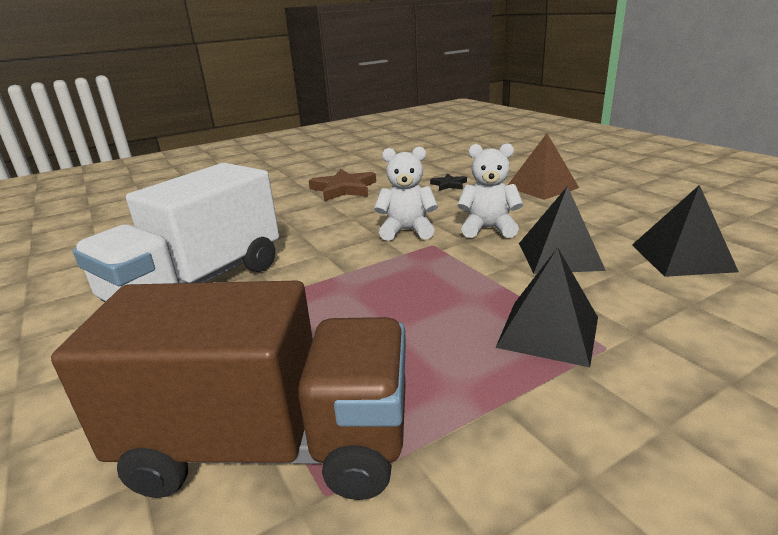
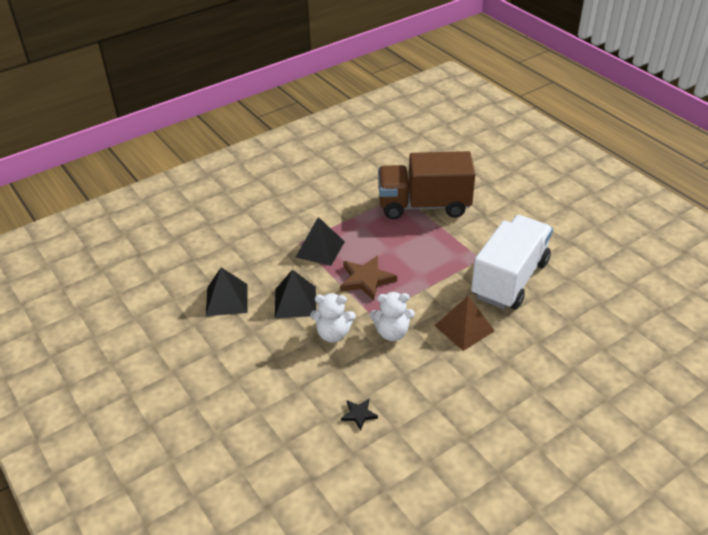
camera: 175 degrees right, 15 degrees up
brown star [309,169,376,201] -> brown star moved to [340,255,397,301]
brown pyramid [508,133,579,200] -> brown pyramid moved to [435,296,495,351]

